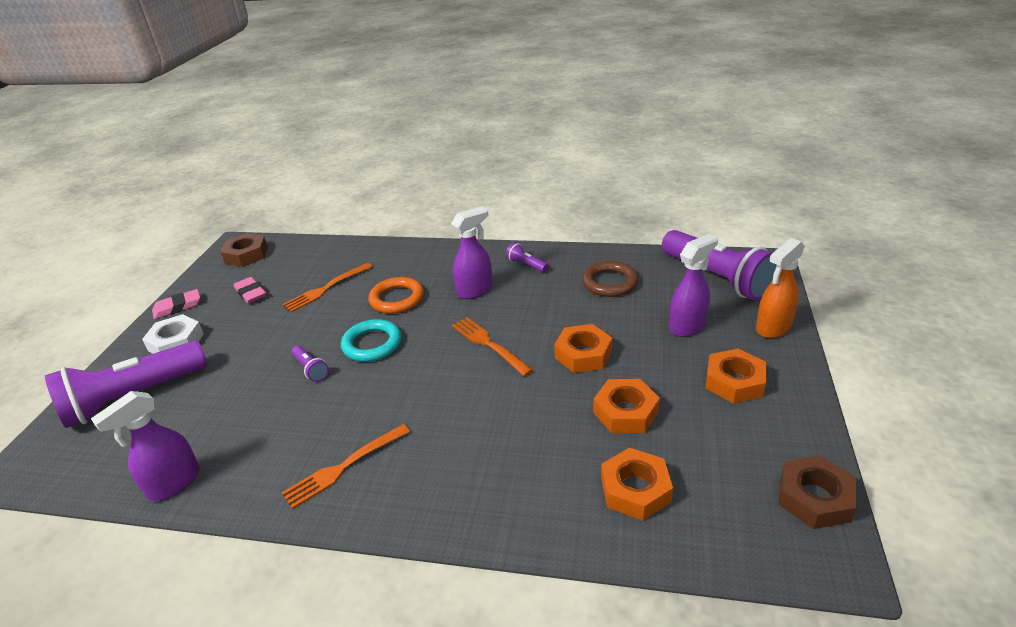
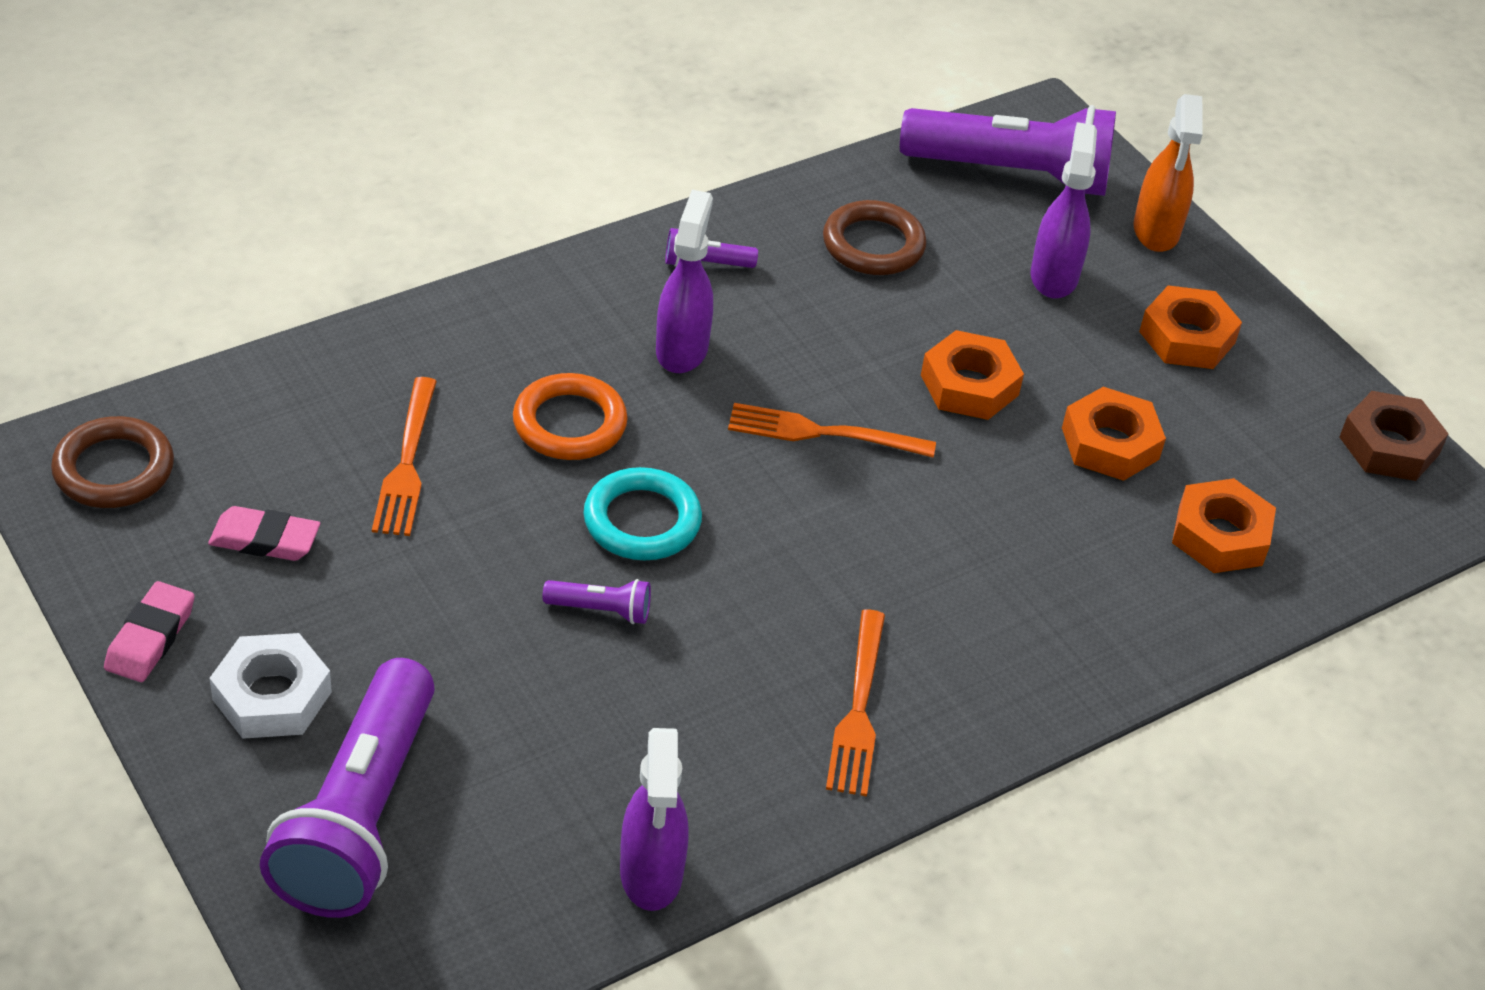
camera: 50 degrees left, 10 degrees up
brown nut [221,233,268,267] -> brown ring [51,416,174,508]

